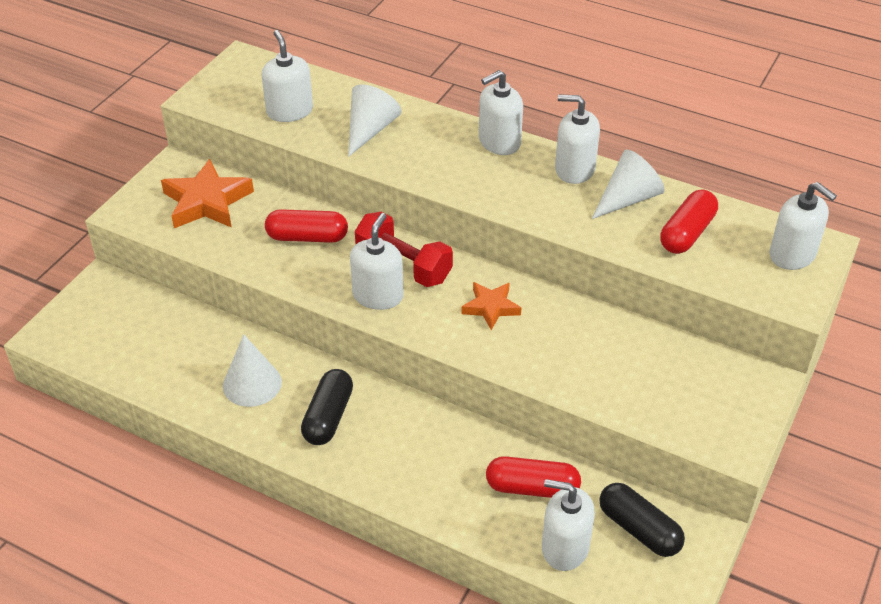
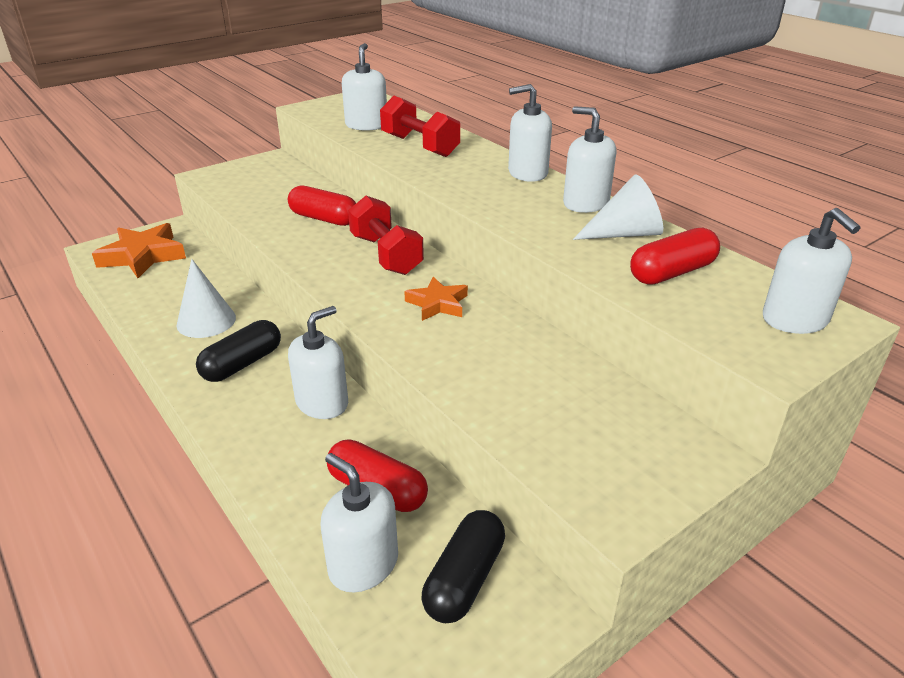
camera: 25 degrees right, 10 degrees down
orange star [161,159,254,228] -> orange star moved to [92,223,186,278]
white cone [348,84,401,157] -> red dumbbell [380,96,460,157]
white soap dispenser [350,213,404,310] -> white soap dispenser moved to [288,306,348,419]
black capsule [599,483,685,557] -> black capsule turned 45 degrees clockwise [422,510,505,623]

